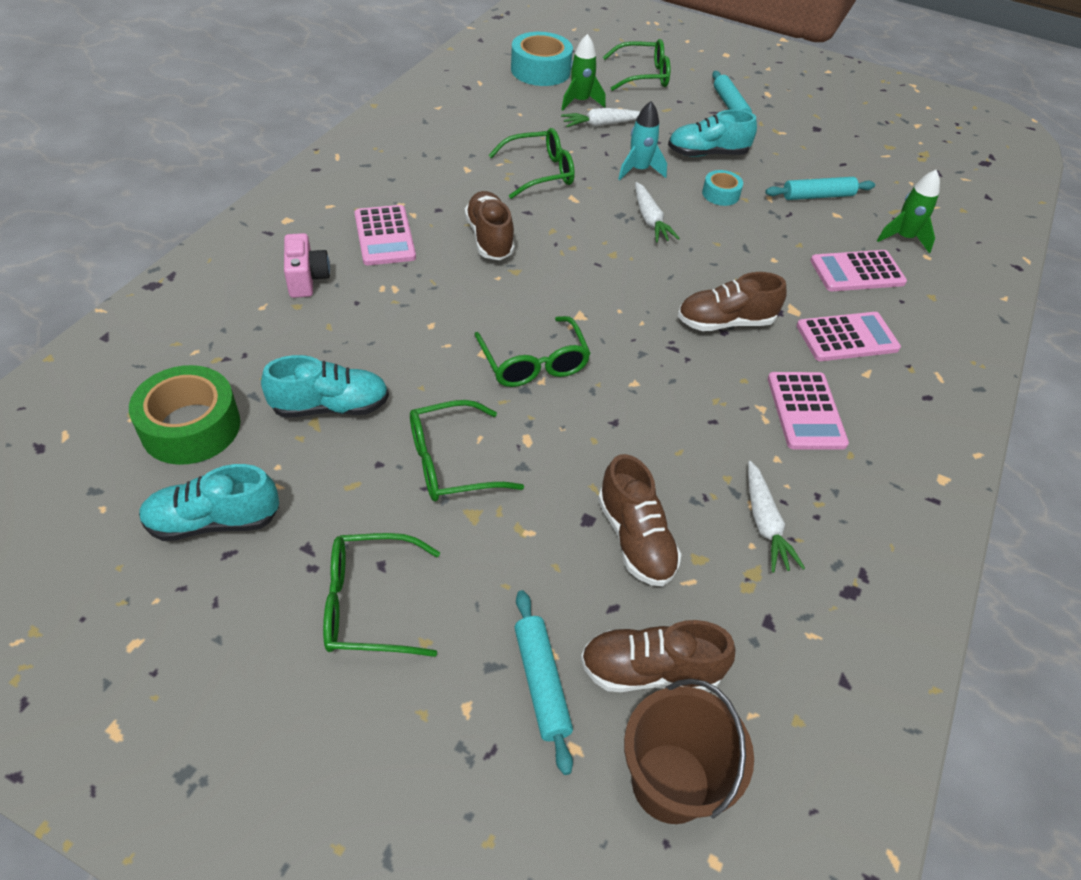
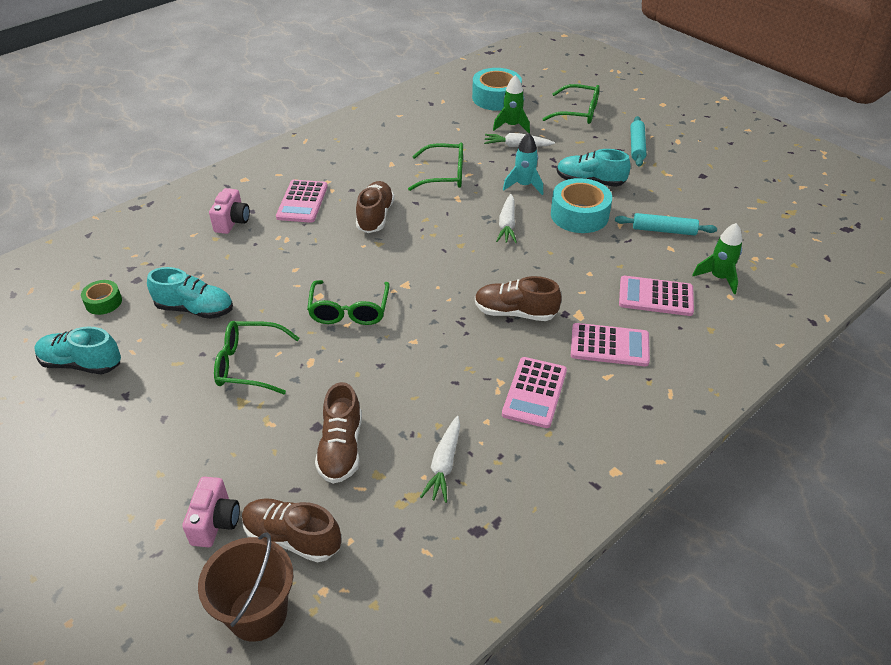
camera: 25 degrees right, 5 degrees down
green tape [129,365,240,465] -> green tape [81,280,122,315], size x0.54
green glasses [323,533,440,657] -> none
turquoise rolling pin [514,590,573,775] -> pink camera [182,477,240,547]
turquoise tape [702,170,743,206] -> turquoise tape [551,178,612,233], size x1.85

